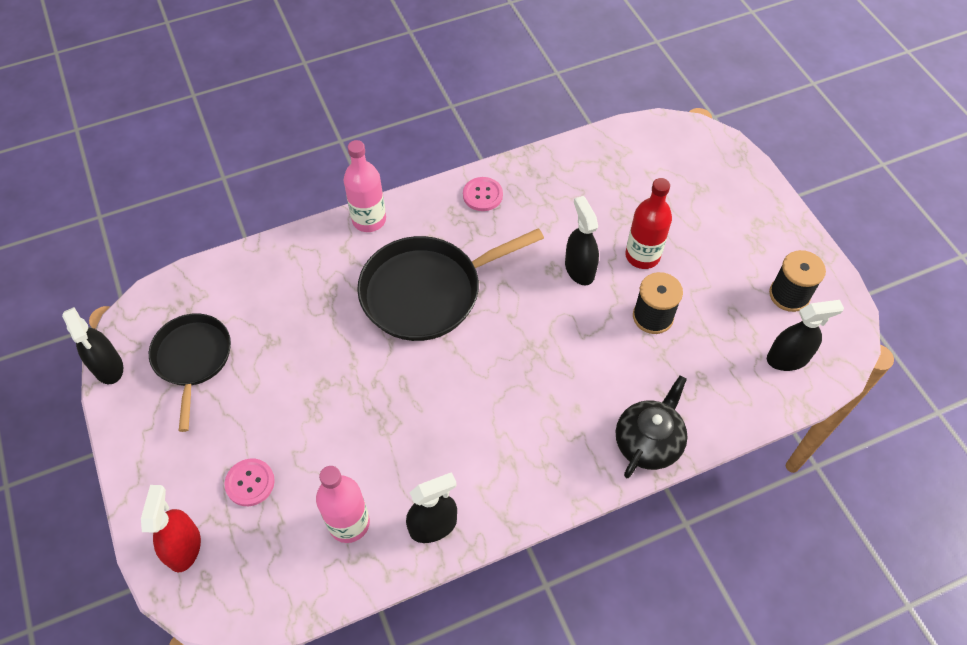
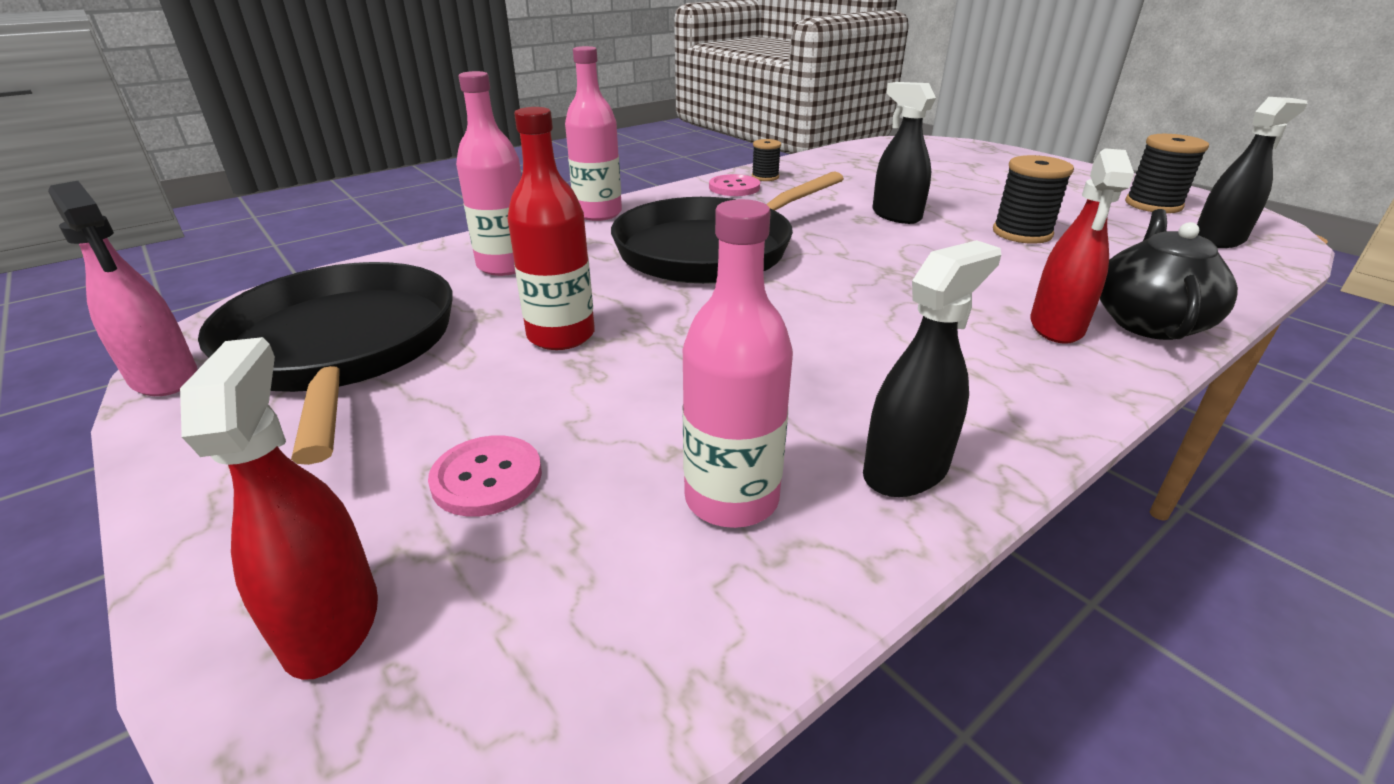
camera: 15 degrees left, 25 degrees down
black spray bottle [62,307,123,384] -> pink spray bottle [48,181,197,396]
black pan [149,313,231,432] -> black pan [198,262,453,465], size x1.55
red bottle [625,178,672,269] -> red bottle moved to [507,107,595,350]
none -> pink bottle [456,71,522,276]
none -> black spool [752,139,781,181]
none -> red spray bottle [1030,148,1134,344]

